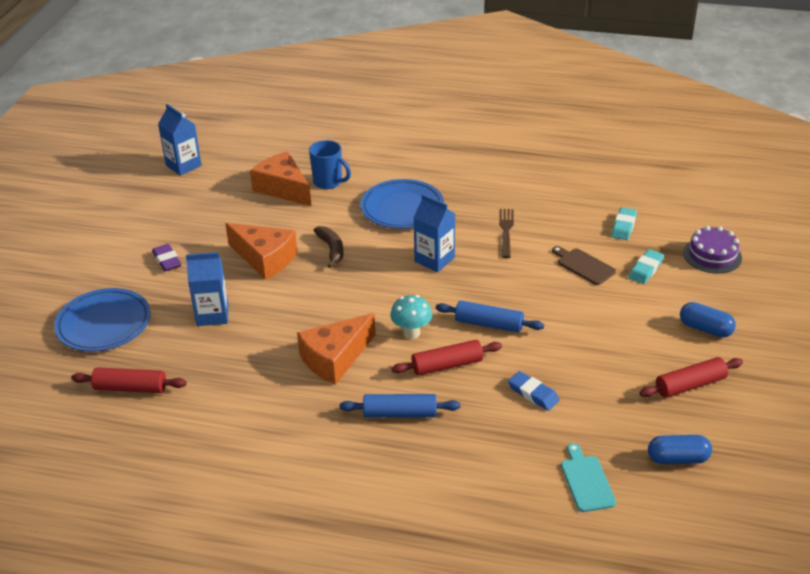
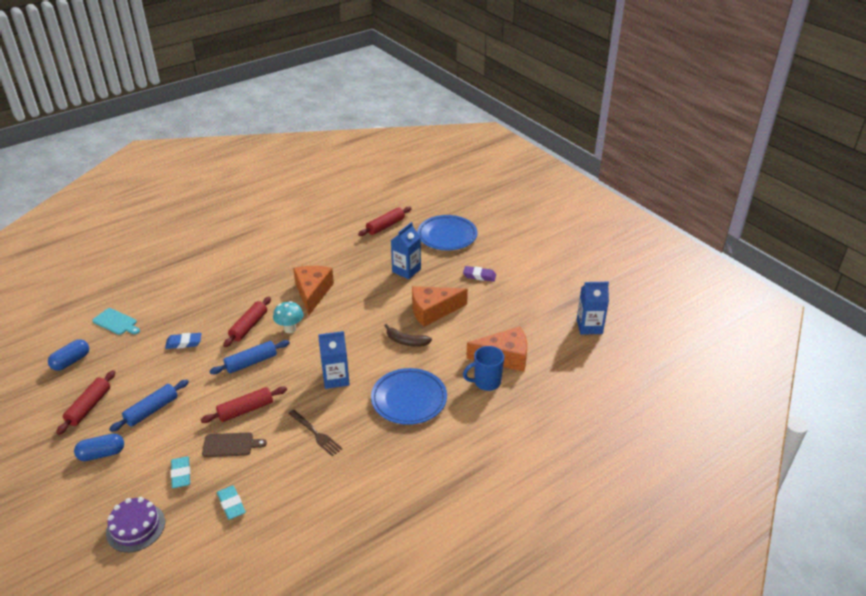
camera: 130 degrees right, 0 degrees up
blue rolling pin [340,394,460,418] -> blue rolling pin moved to [109,380,189,432]
none -> red rolling pin [200,386,287,423]

